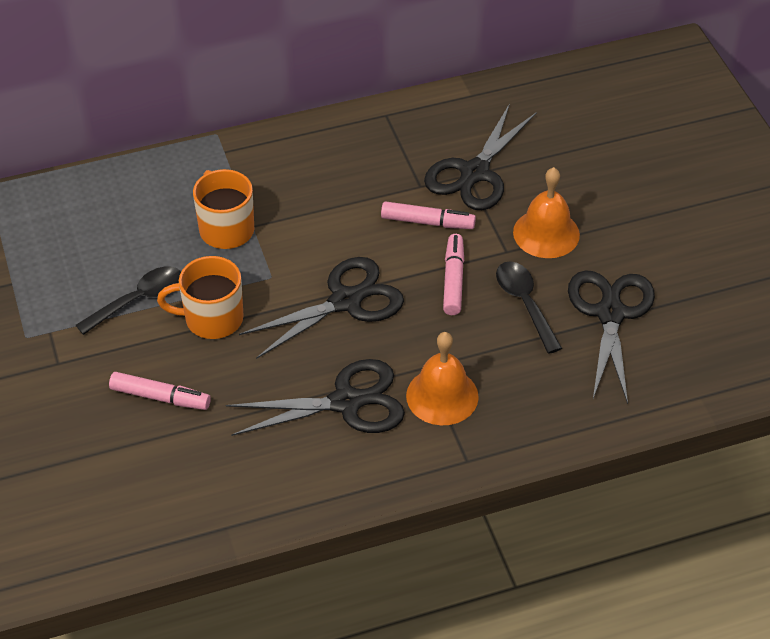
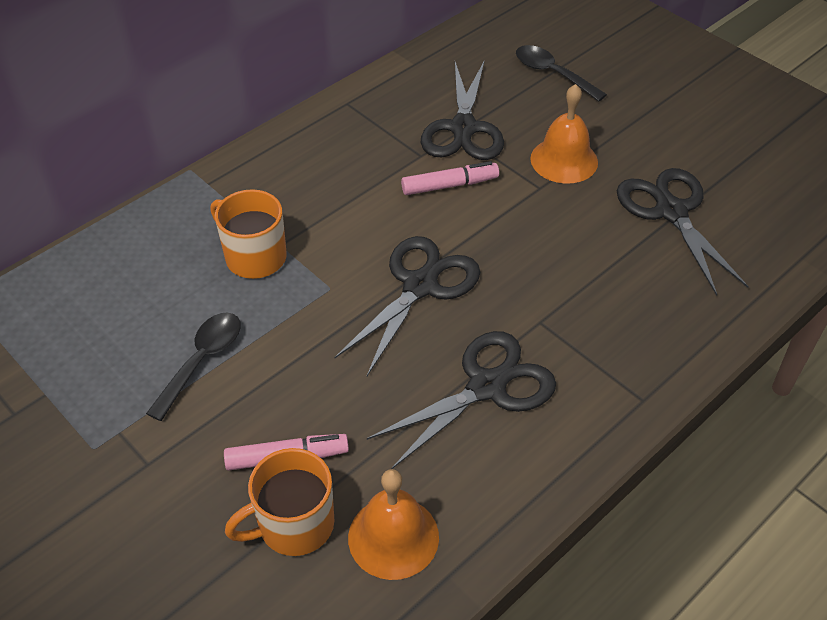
camera: 25 degrees left, 0 degrees up
orange mug [157,256,244,339] -> orange mug moved to [225,448,335,556]
orange bell [406,332,479,425] -> orange bell moved to [348,469,439,580]
pink marker [443,234,464,315] -> none
black spoon [496,261,562,354] -> black spoon moved to [516,45,607,102]

